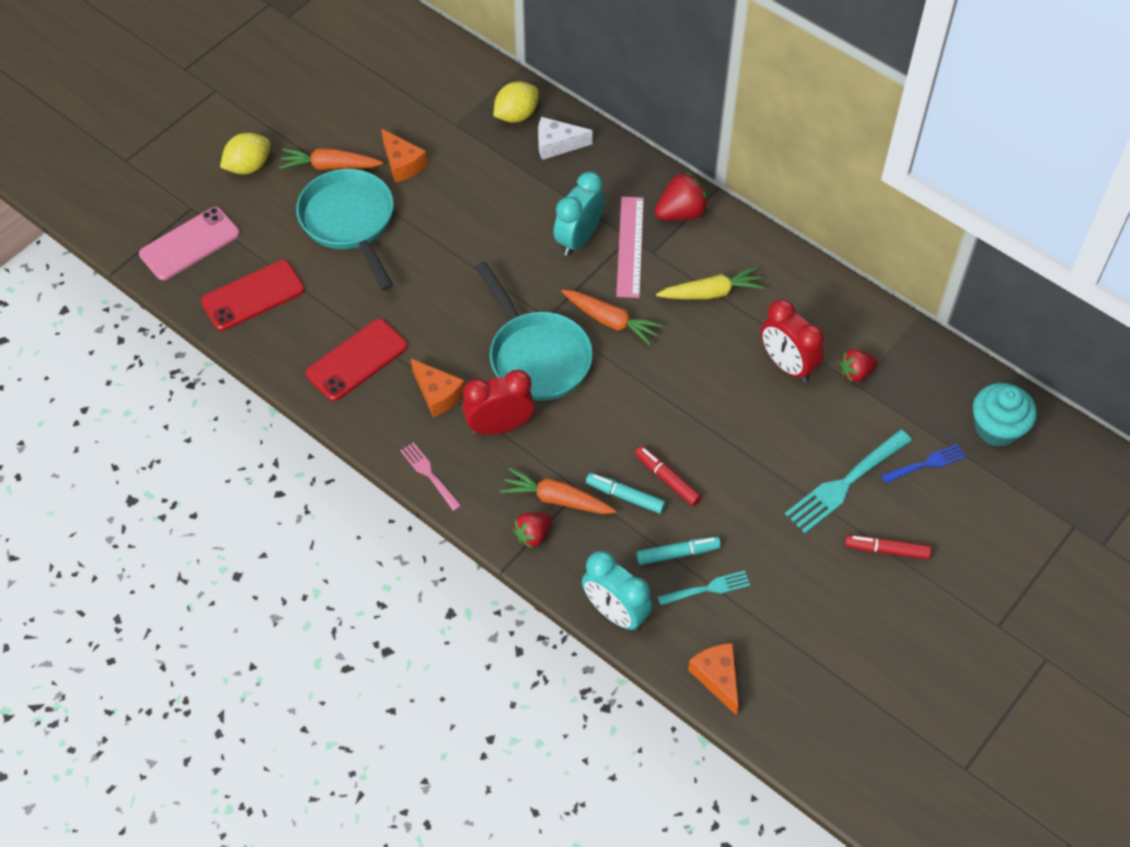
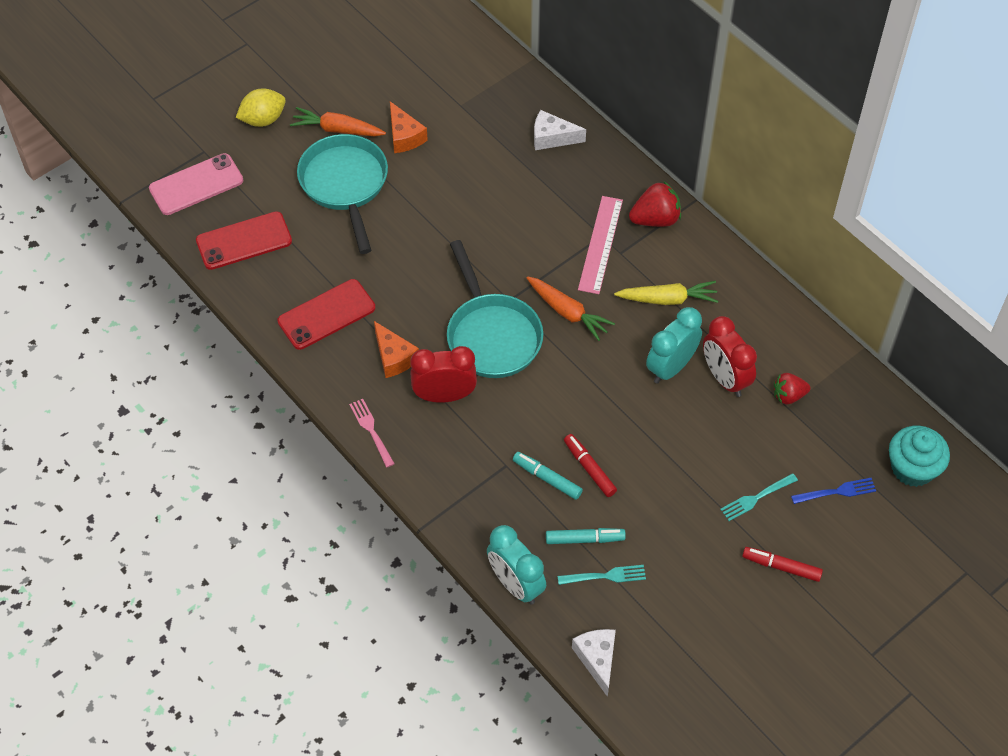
camera: 10 degrees right, 0 degrees up
yellow lemon [493,81,538,123] -> none
orange carrot [500,467,616,514] -> none
red strawberry [513,513,552,548] -> none
turquoise clock [554,172,605,256] -> turquoise clock moved to [646,307,702,384]
orange cheese [688,643,739,715] -> white cheese [572,629,616,697]
turquoise fork [785,429,912,533] -> turquoise fork [720,473,798,521], size x0.57

